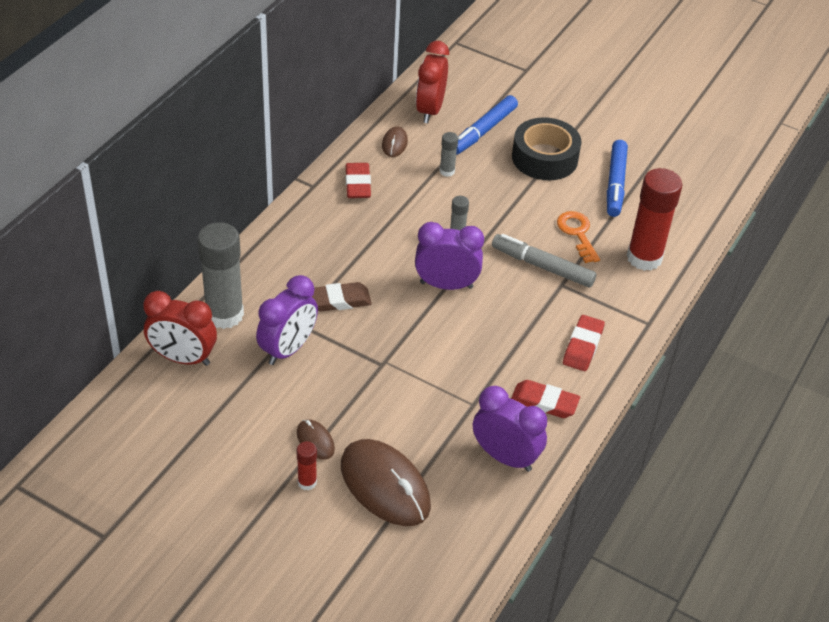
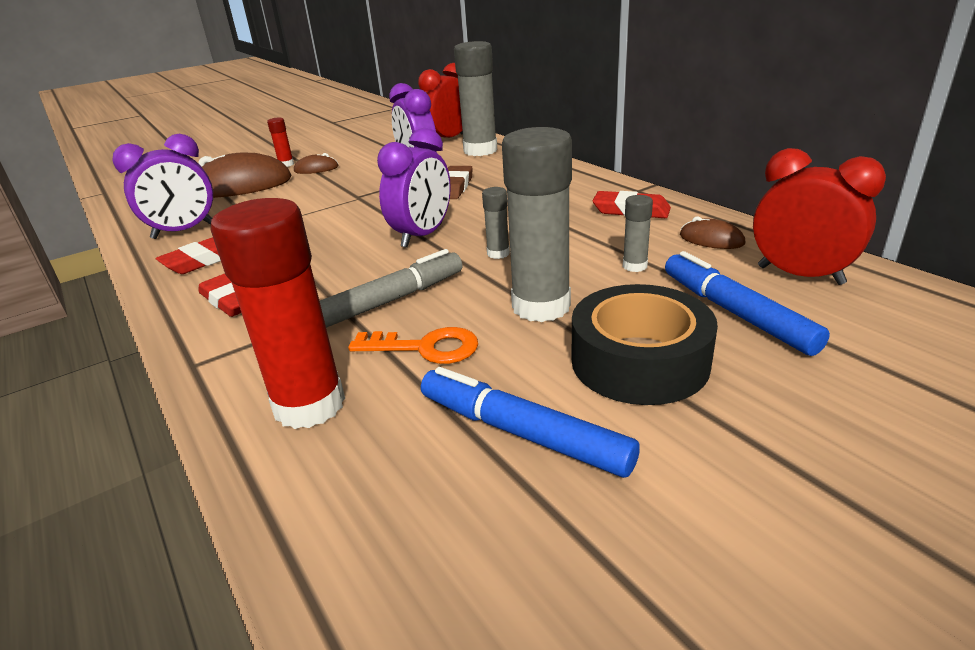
camera: 120 degrees right, 15 degrees down
none -> grey glue stick [502,127,572,322]

